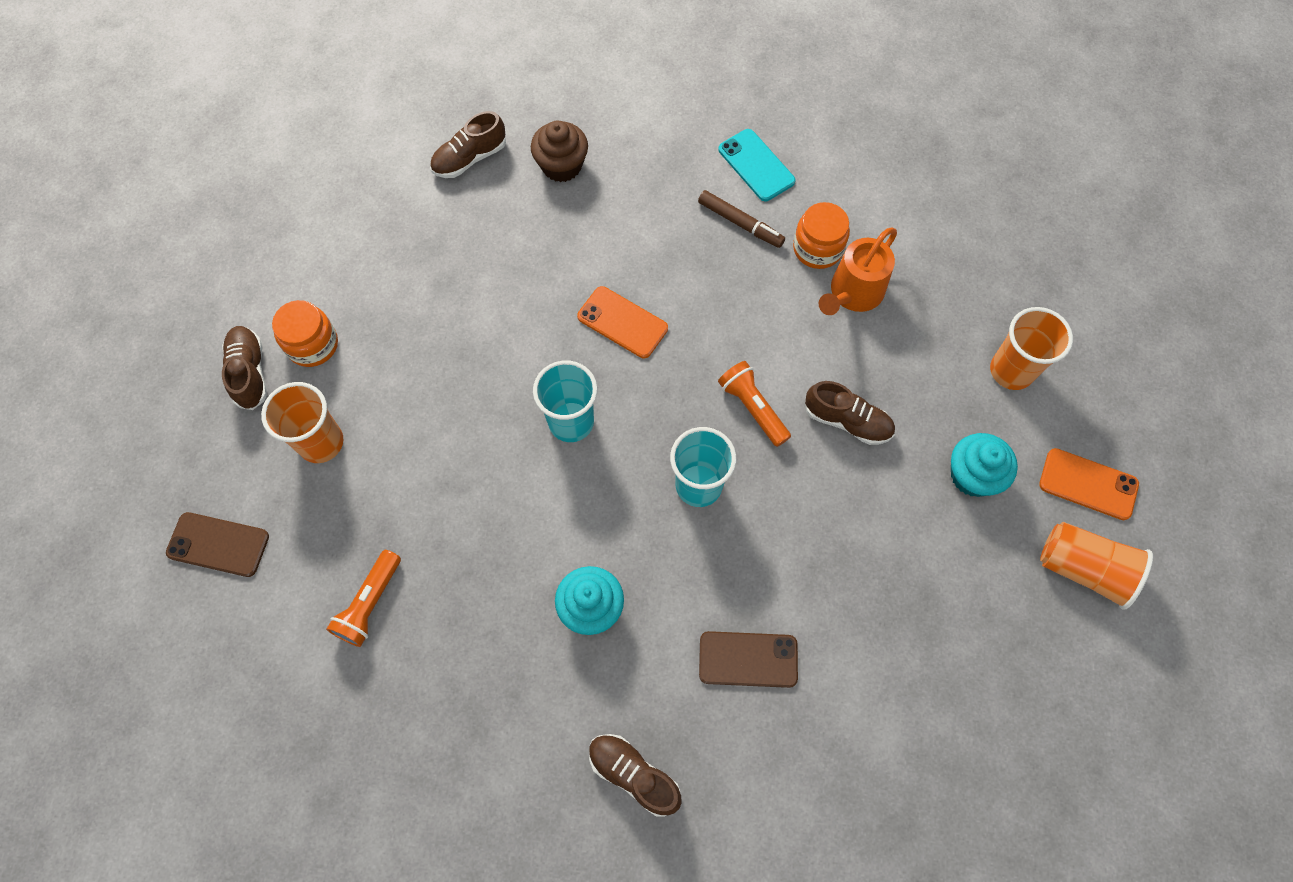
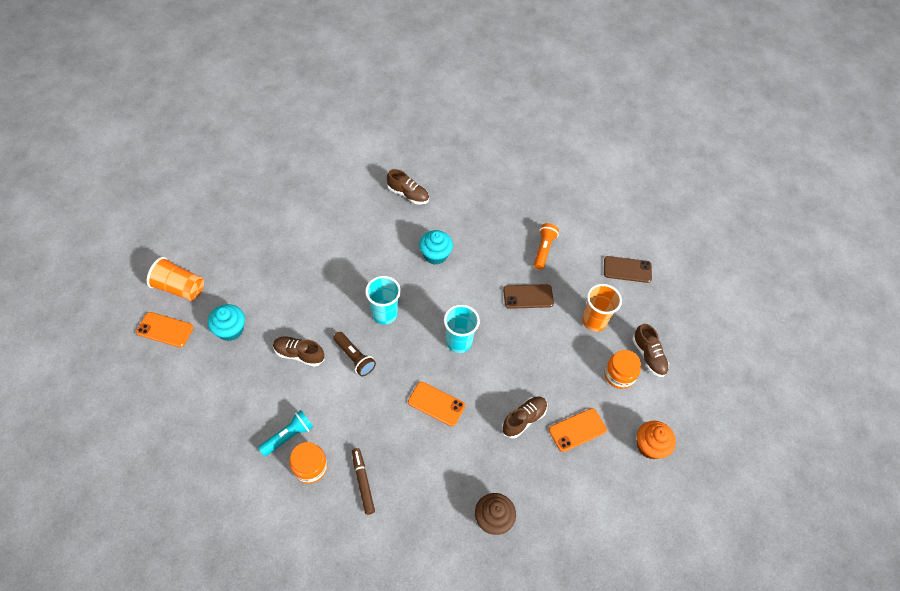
camera: 170 degrees right, 10 degrees down
brown shoe [430,111,506,178] -> brown shoe moved to [502,396,547,438]
brown marker [698,190,785,248] -> brown marker turned 45 degrees clockwise [352,448,375,515]
brown phone [699,631,798,688] -> brown phone moved to [503,284,554,309]
orange flashlight [718,361,791,447] -> brown flashlight [333,332,376,376]
turquoise phone [719,129,796,201] -> none
orange watering can [819,228,897,315] -> turquoise flashlight [258,410,313,456]
orange cup [990,307,1073,390] -> none
none -> orange phone [549,408,607,452]
none -> orange cupcake [637,421,676,459]

